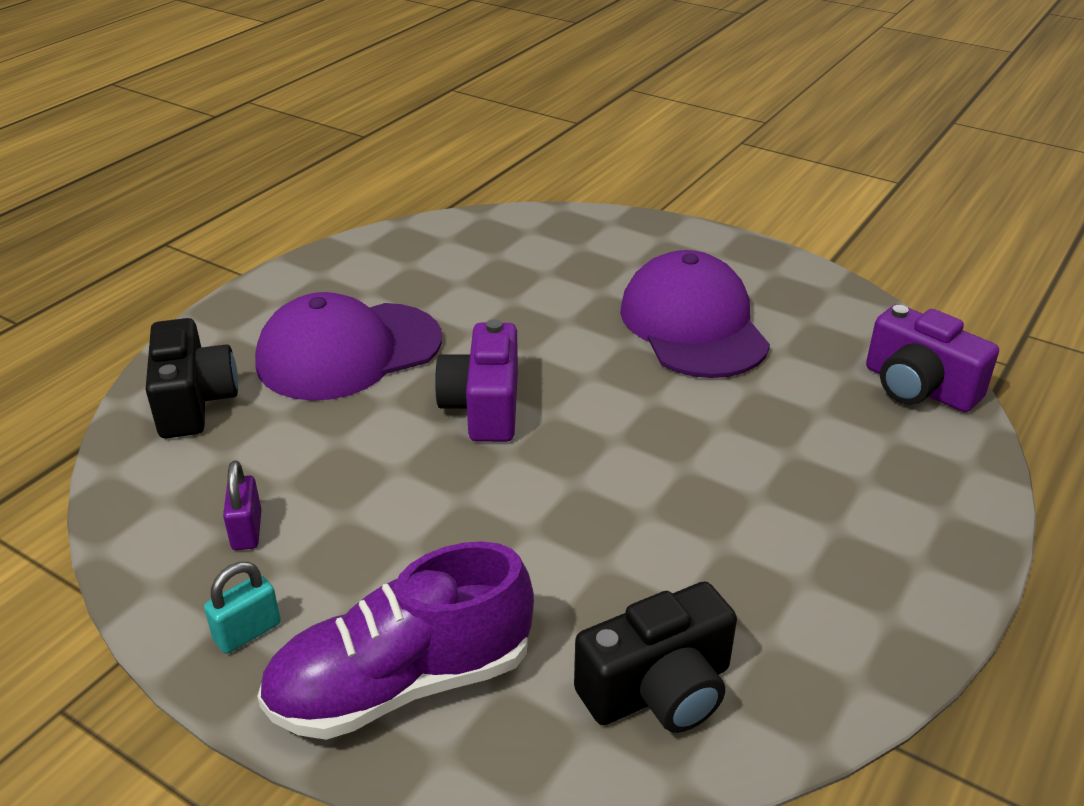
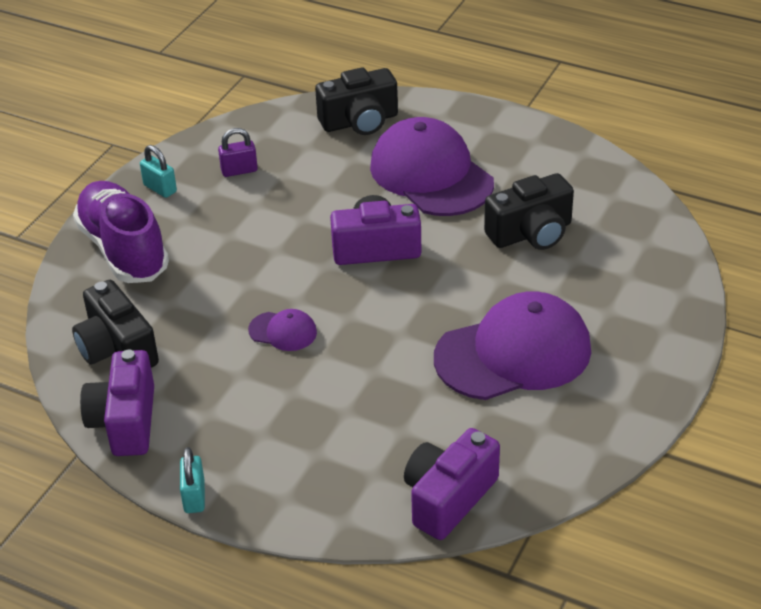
camera: 85 degrees right, 5 degrees up
none -> purple camera [80,349,154,456]
none -> turquoise padlock [180,447,205,513]
none -> purple cap [248,309,317,351]
none -> black camera [484,173,574,250]

